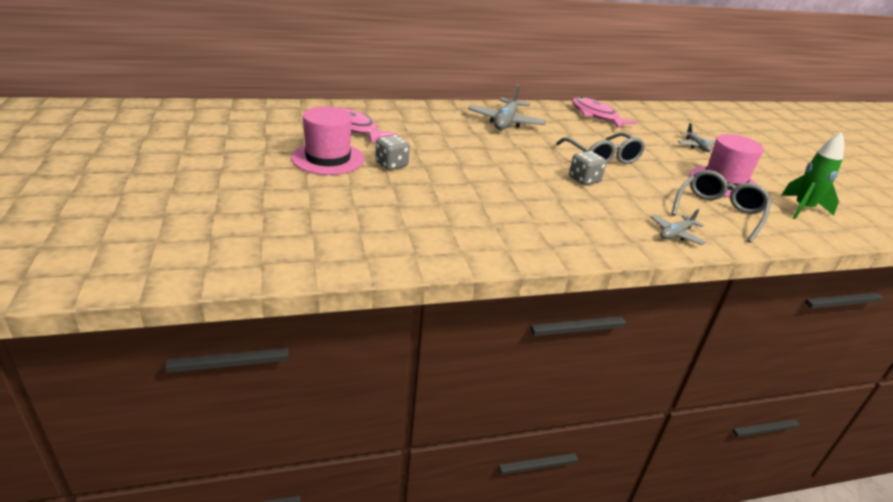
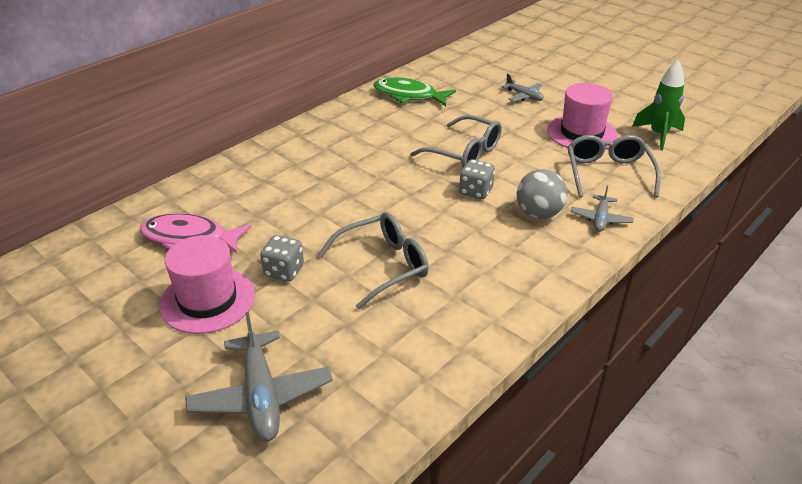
camera: 30 degrees left, 5 degrees up
grey plane [468,85,547,130] -> grey plane moved to [185,312,333,442]
pink fish [572,97,637,128] -> green fish [373,77,456,106]
none -> grey glasses [318,212,429,309]
none -> grey ball [517,169,567,219]

